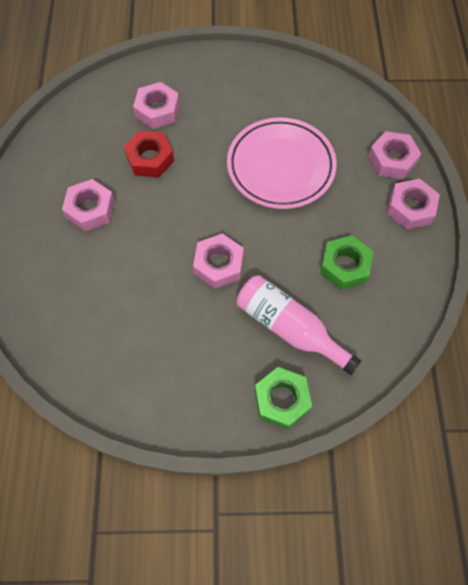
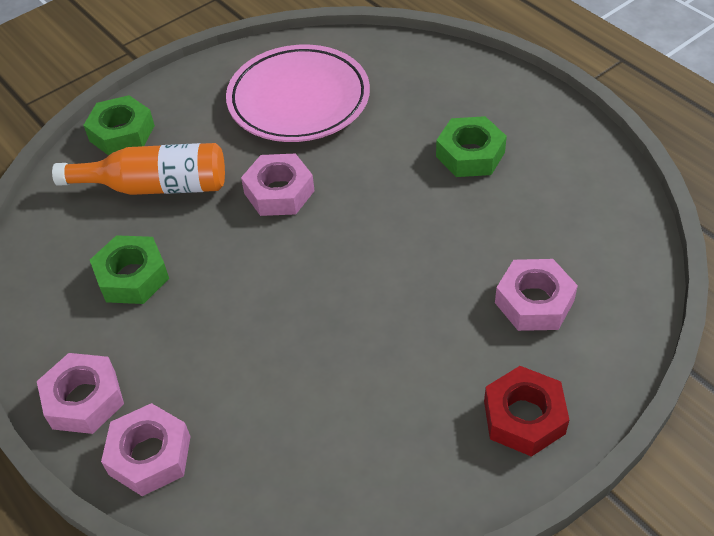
camera: 145 degrees right, 15 degrees down
pink nut [62,179,115,232] -> green nut [436,116,507,177]
red nut [124,131,174,177] -> red nut moved to [484,366,569,457]
pink plate [227,117,337,209] -> pink plate moved to [226,44,370,142]
pink bottle [237,275,361,375] -> orange bottle [52,143,225,195]

